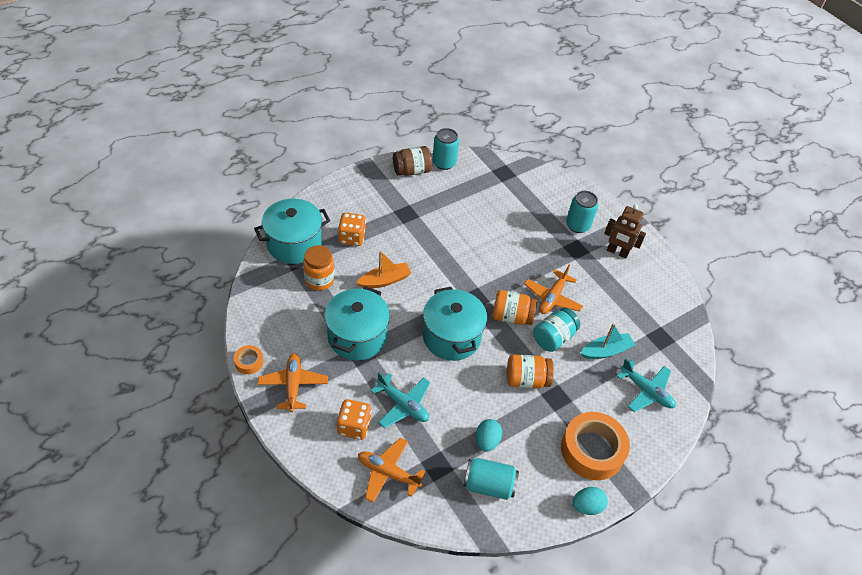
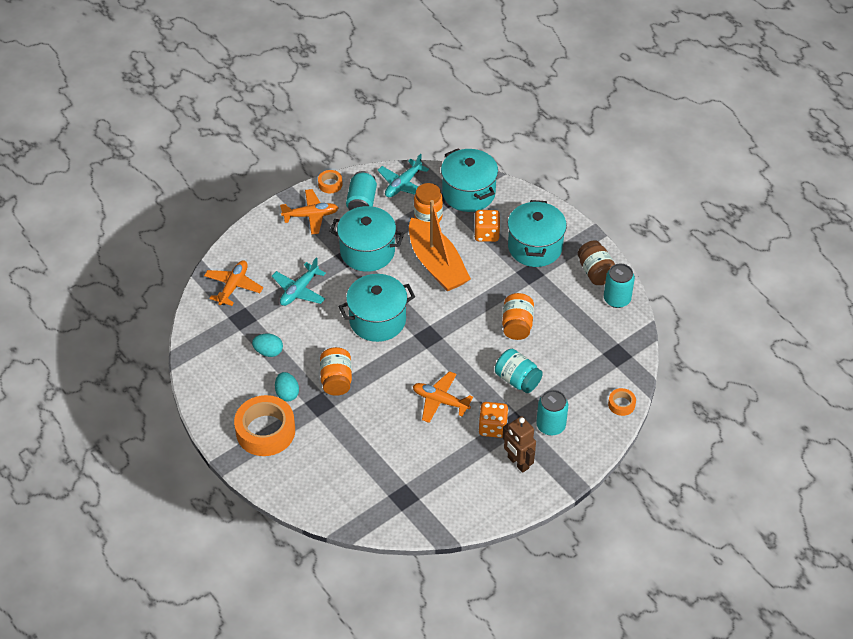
camera: 90 degrees right, 0 degrees up
orange dice [337,399,371,440] -> orange dice moved to [478,402,508,438]
orange boat [357,251,411,288] -> orange boat [409,200,471,291], size x1.80
turquoise can [463,458,519,500] -> turquoise can moved to [346,171,377,210]
orange jar [493,290,537,325] -> orange jar moved to [502,293,534,340]
turquoise jar [533,308,580,352] -> turquoise jar moved to [495,349,543,393]
turquoise egg [572,487,608,515] -> turquoise egg moved to [275,372,299,402]
turquoise boat [580,323,636,359] -> none
brown robot [604,204,646,259] -> brown robot turned 60 degrees counterclockwise [502,416,536,473]
turquoise plane [616,359,676,412] -> turquoise plane moved to [377,154,429,197]
none -> turquoise pot [508,200,567,267]
none -> orange tape [608,388,636,416]

